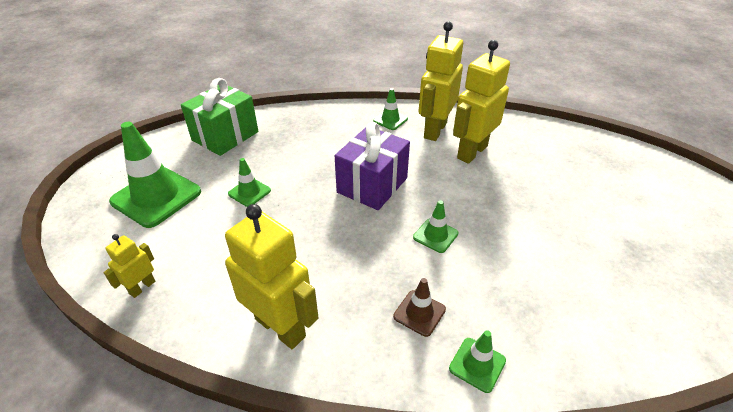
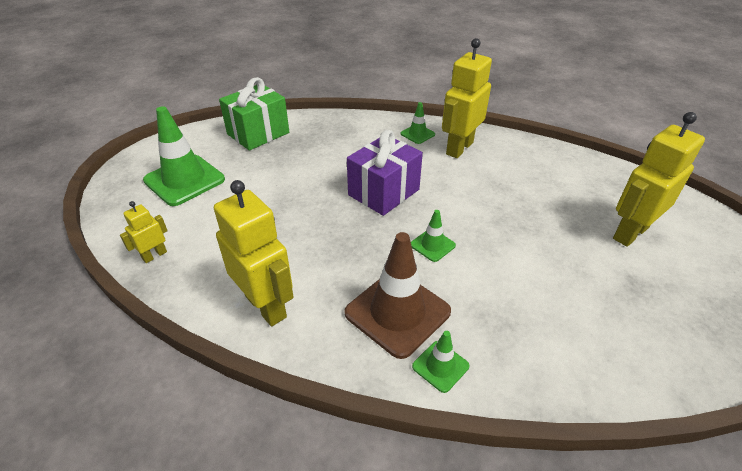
camera: 10 degrees right, 0 degrees up
green traffic cone [228,158,271,207] -> none
brown traffic cone [393,278,446,337] -> brown traffic cone [345,232,451,359], size x2.04
yellow robot [453,40,510,164] -> yellow robot moved to [613,112,705,247]

